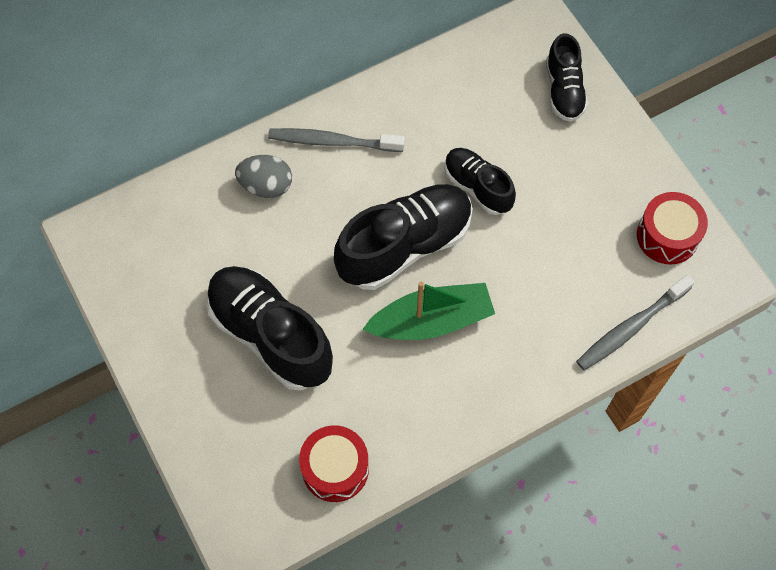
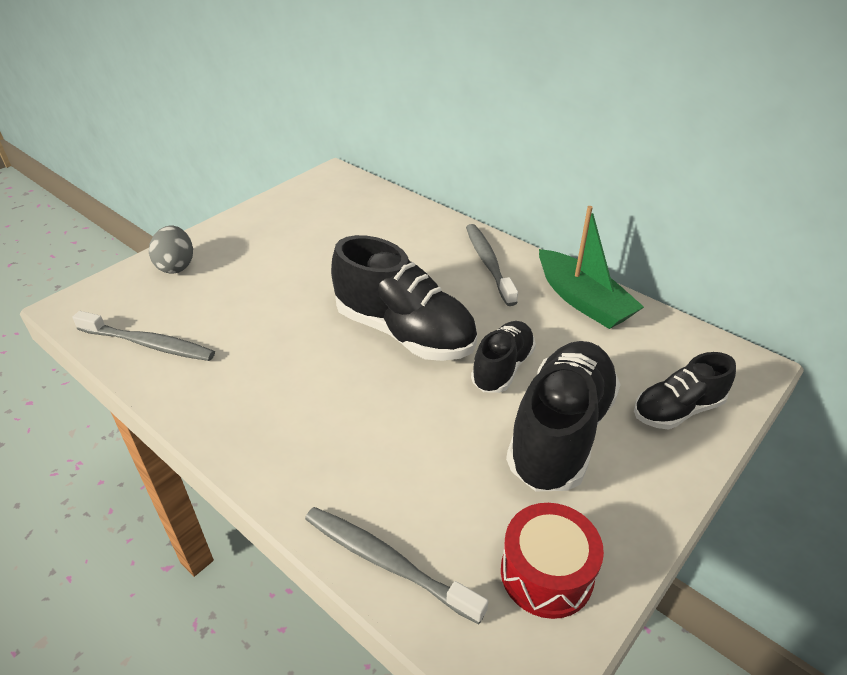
camera: 70 degrees right, 25 degrees down
black shoe [206,266,333,390] -> black shoe moved to [506,341,621,491]
grey egg [235,155,292,198] -> grey egg moved to [149,226,193,273]
red drum [299,425,369,502] -> grey toothbrush [72,311,215,361]
green boat [363,282,495,340] -> green boat moved to [539,206,644,329]

